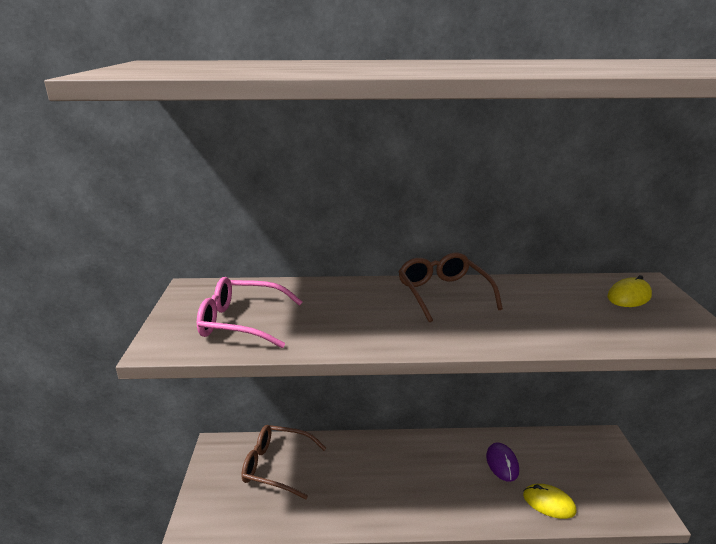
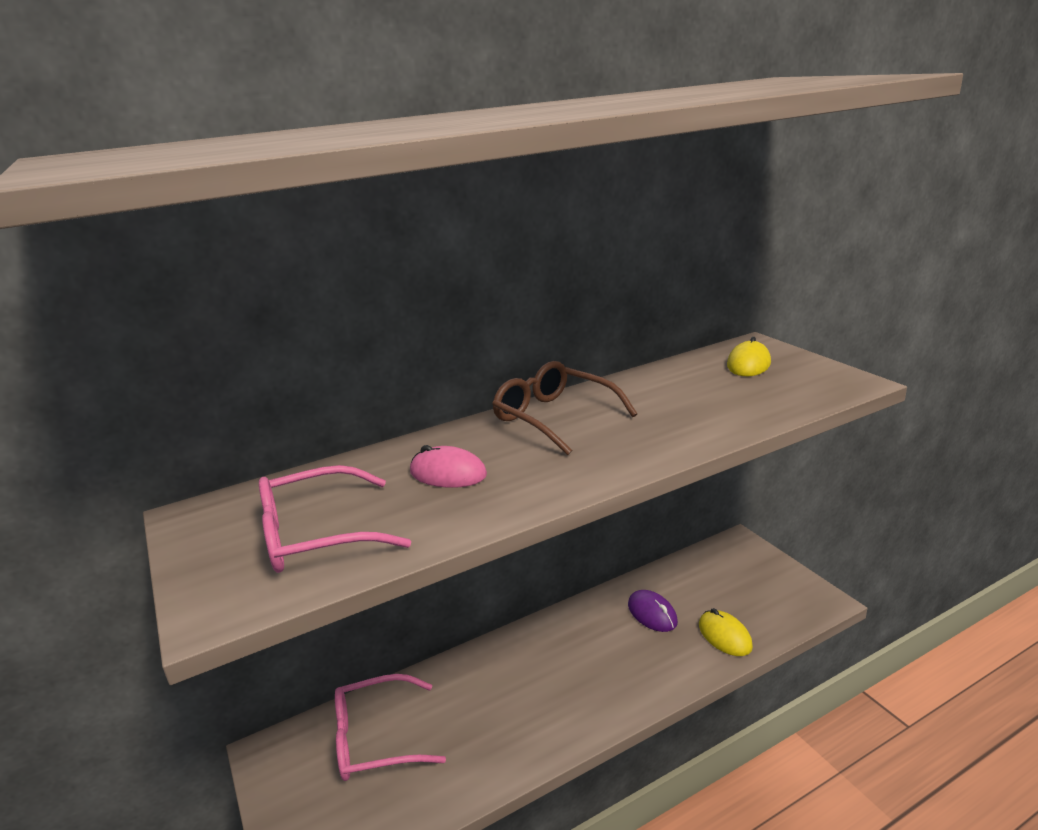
camera: 25 degrees left, 0 degrees up
brown glasses [241,425,326,500] -> pink glasses [335,674,446,781]
yellow mouse [523,484,577,519] -> yellow mouse turned 60 degrees clockwise [699,608,753,656]
none -> pink mouse [410,445,487,488]

